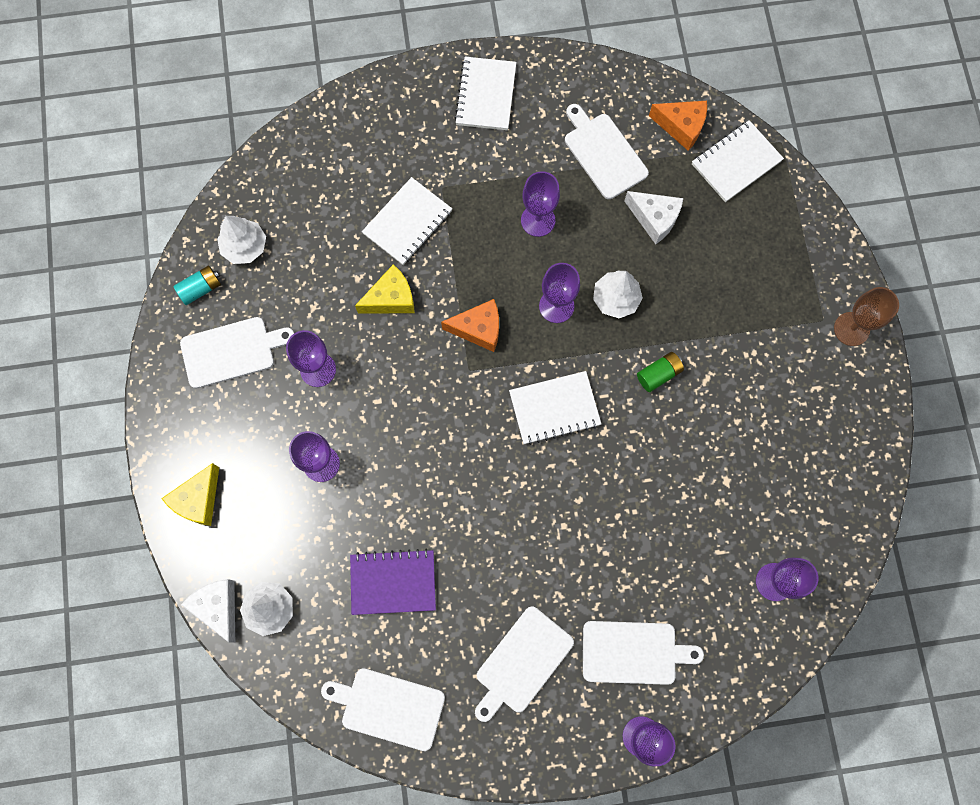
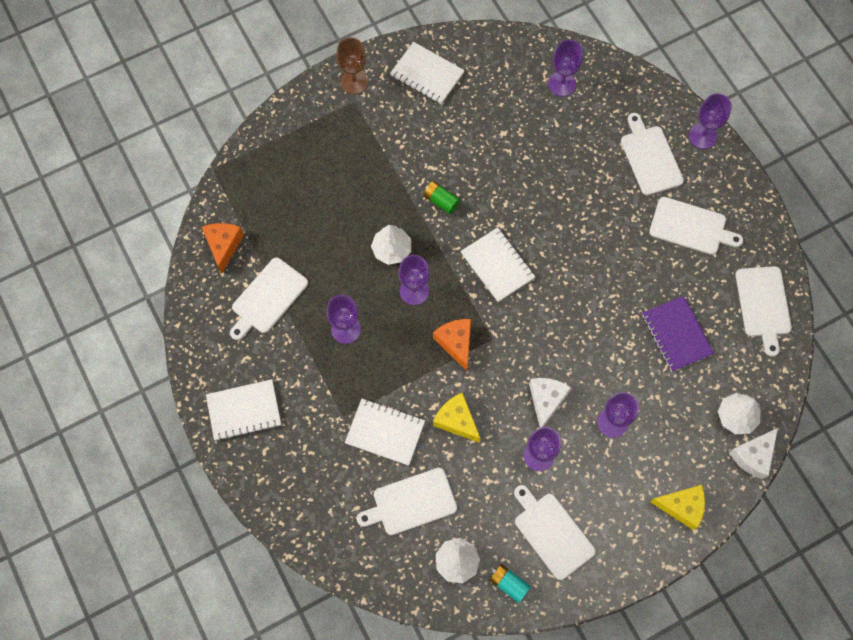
camera: 110 degrees left, 5 degrees down
white cheese [624,191,683,244] -> white cheese moved to [529,378,571,428]
white notebook [692,120,784,202] -> white notebook moved to [390,42,465,104]
none -> white cutting board [357,468,457,535]

